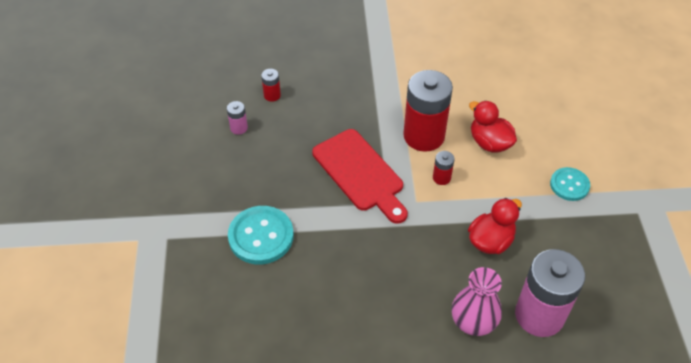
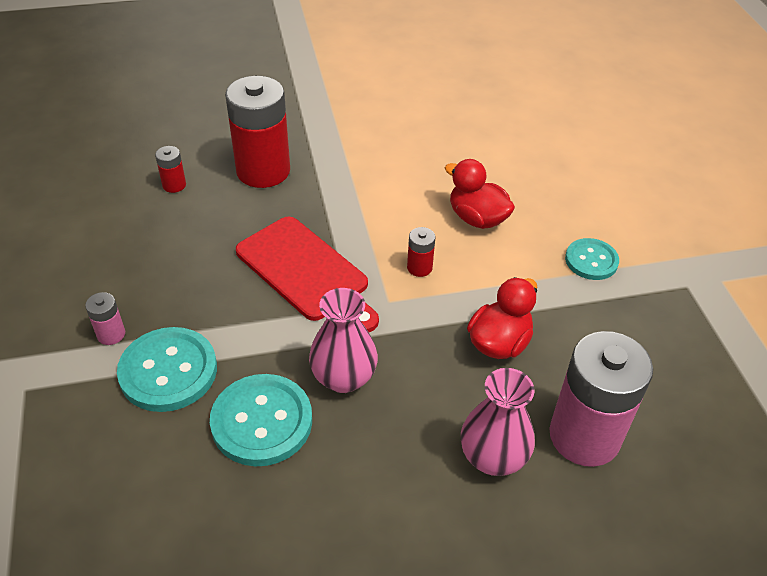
camera: 10 degrees left, 5 degrees down
pink battery [227,101,248,135] -> pink battery moved to [85,292,125,345]
red battery [403,70,453,152] -> red battery moved to [225,76,290,188]
none -> turquoise button [210,374,312,466]
none -> pink vase [309,288,378,393]

